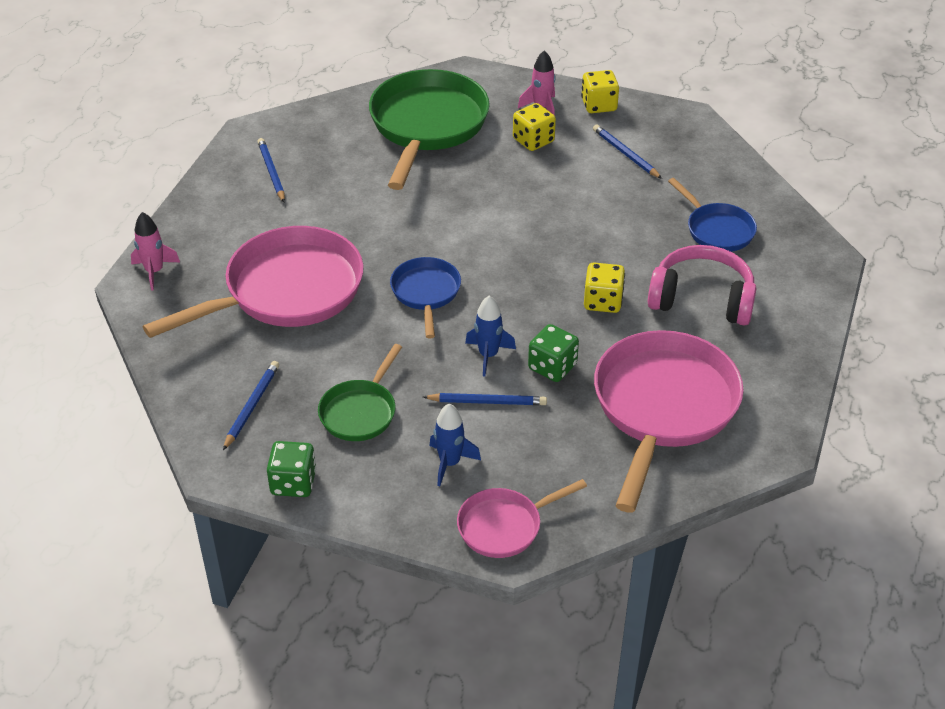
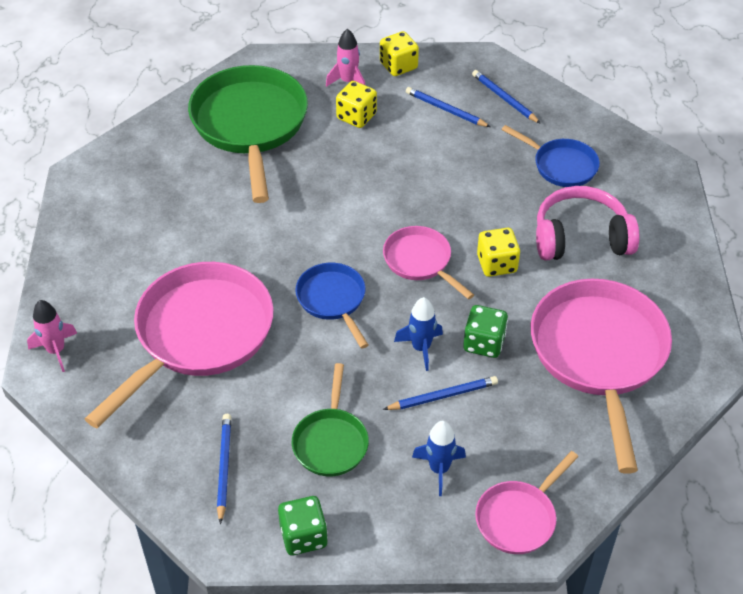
camera: 20 degrees left, 5 degrees up
blue pencil [258,138,285,202] -> blue pencil moved to [472,70,541,124]
none -> pink pan [383,226,474,299]

